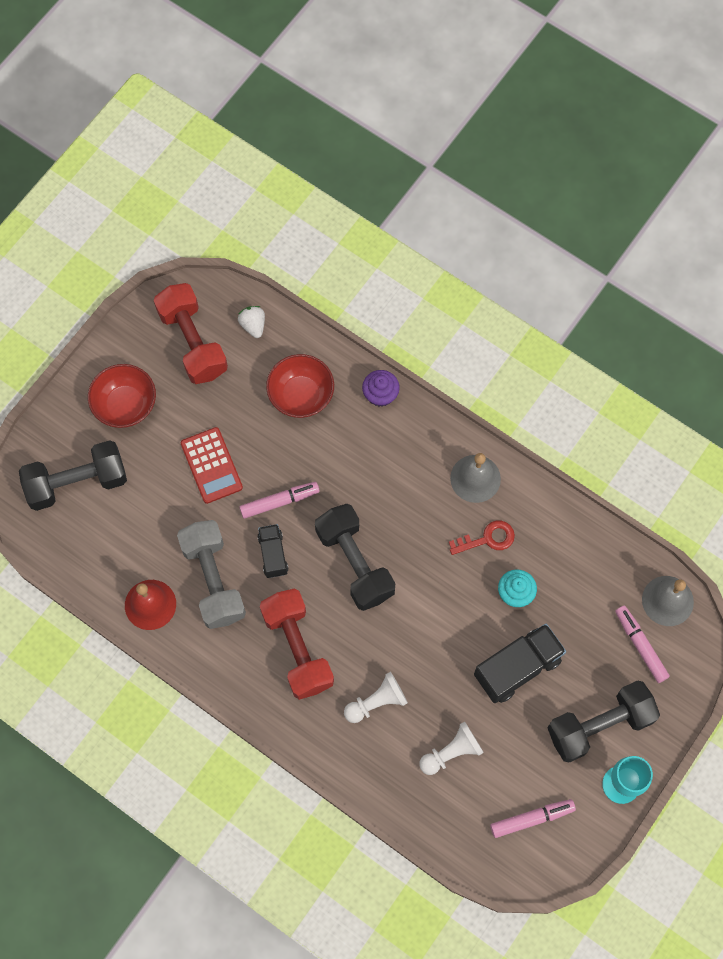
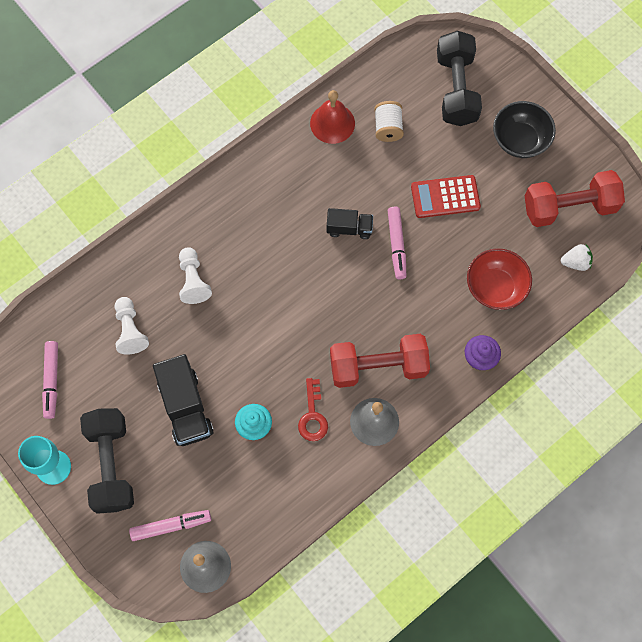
camera: 105 degrees right, 0 degrees up
red bowl [88,364,156,428] -> black bowl [493,101,556,158]
grey dumbbell [177,520,246,629] -> none
red dumbbell [260,588,334,700] -> red dumbbell moved to [330,334,430,388]
black dumbbell [315,504,395,611] -> none
none -> white spool [374,101,404,142]

